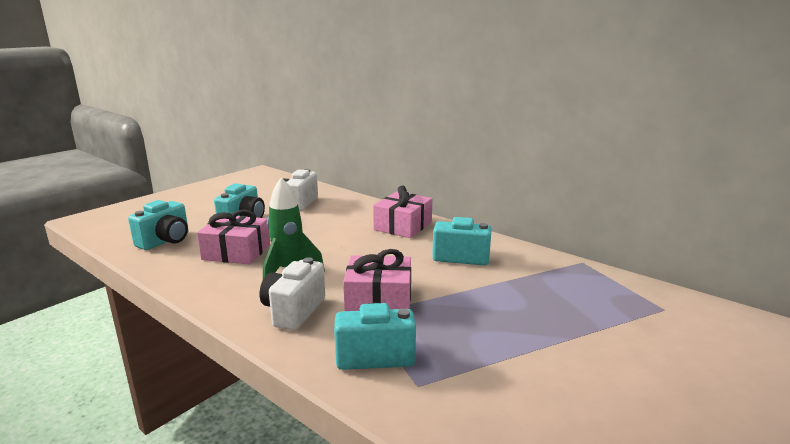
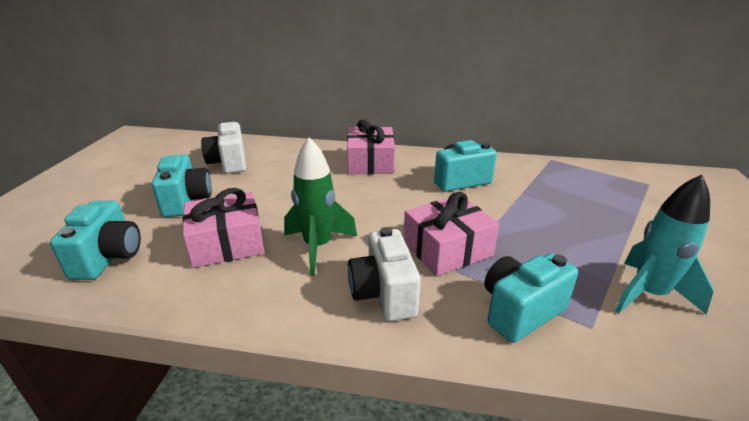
camera: 30 degrees left, 10 degrees up
none -> turquoise rocket [615,174,714,315]

